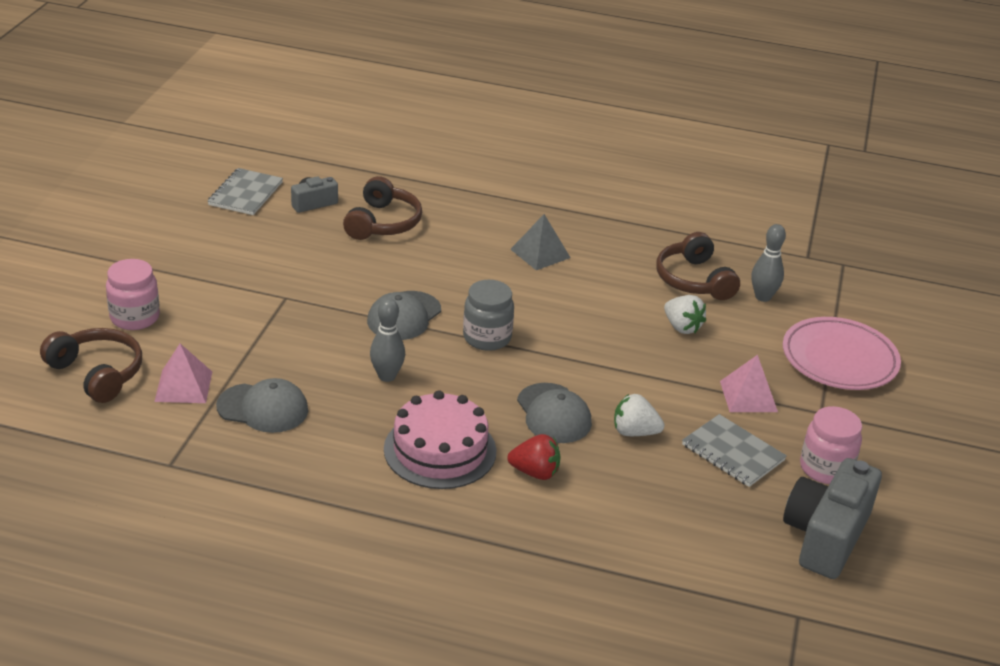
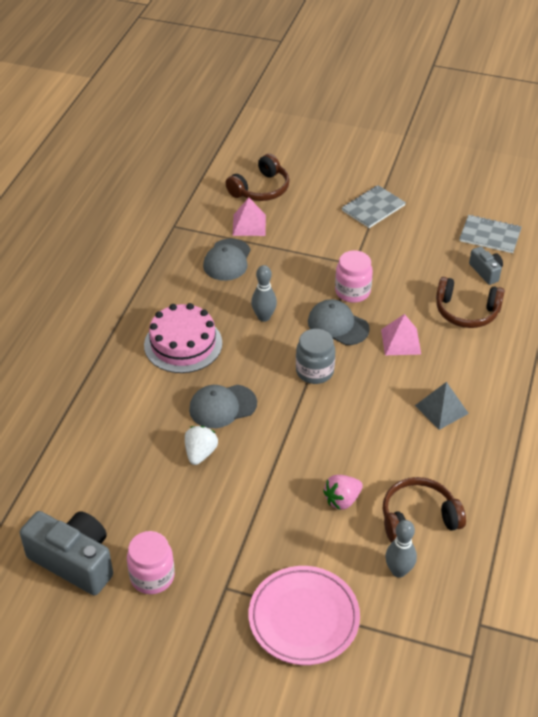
camera: 95 degrees right, 10 degrees up
pink jar [106,259,160,330] -> pink jar moved to [335,250,373,303]
red strawberry [507,434,560,480] -> none
white strawberry [664,295,706,334] -> pink strawberry [323,475,363,510]
grey notebook [682,414,787,487] -> grey notebook moved to [342,185,406,228]
pink pyramid [720,355,778,412] -> pink pyramid moved to [381,314,421,355]

